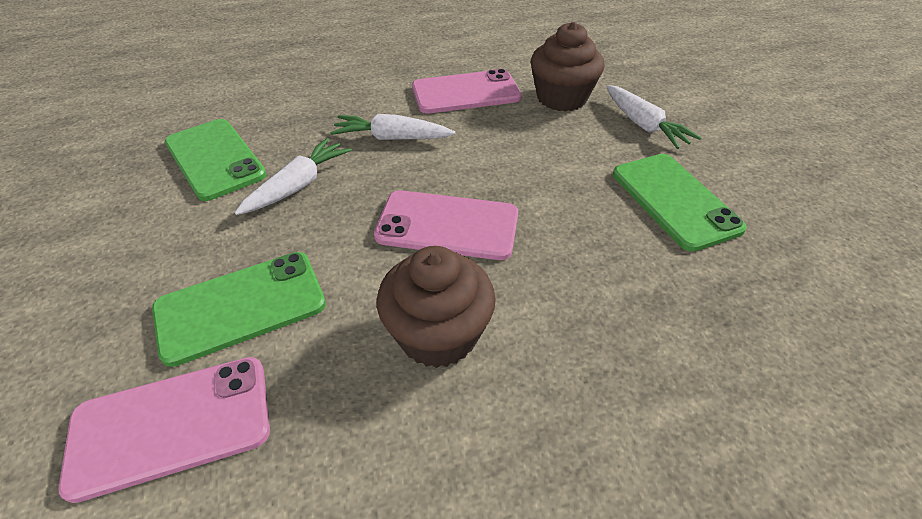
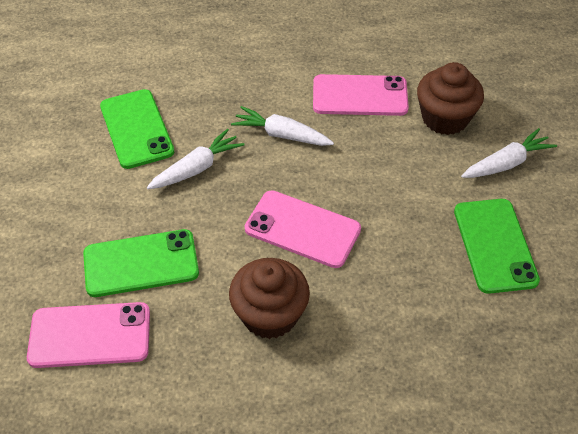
camera: 15 degrees right, 5 degrees up
white carrot [607,85,702,149] -> white carrot turned 105 degrees counterclockwise [461,128,557,178]

